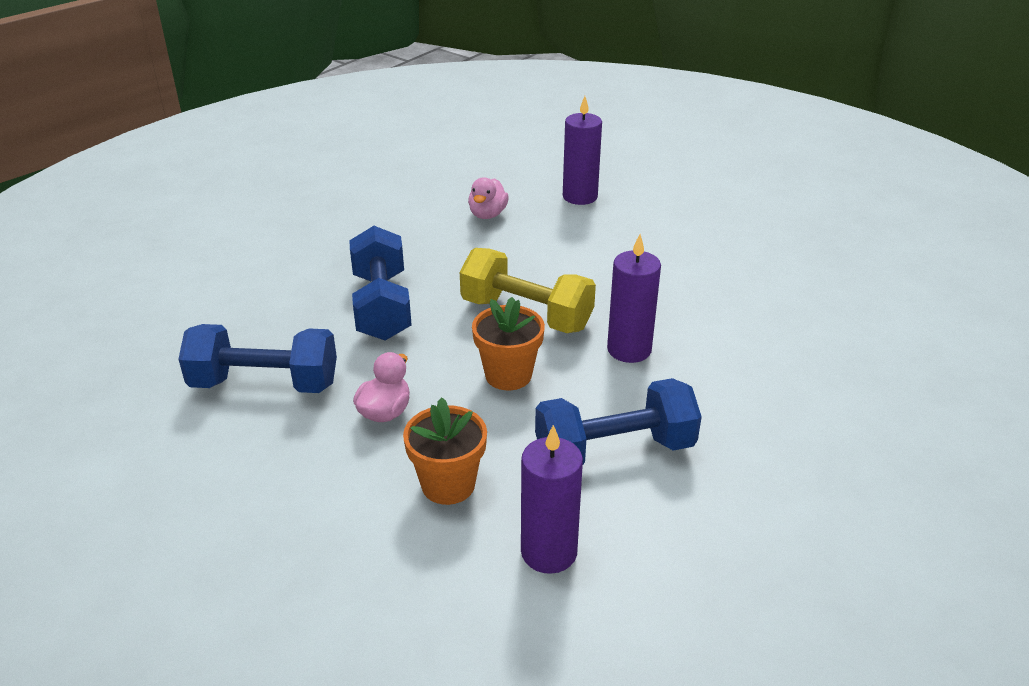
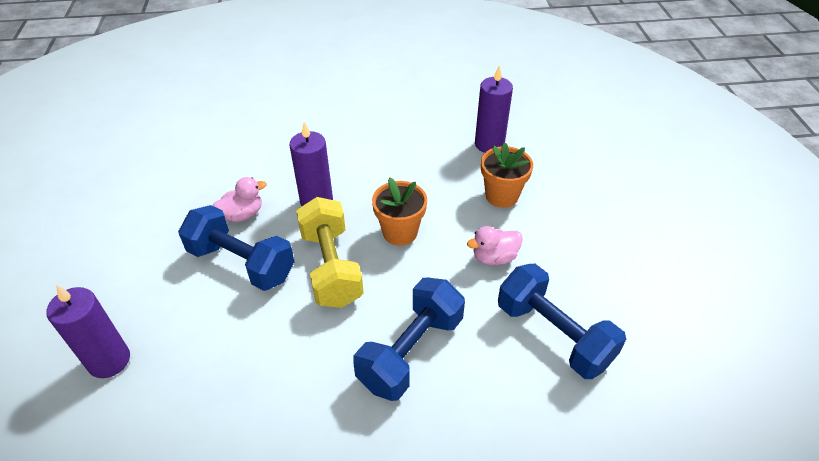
camera: 135 degrees left, 10 degrees up
pink duck [468,177,509,219] -> pink duck moved to [213,177,266,222]
blue dumbbell [535,378,702,464] -> blue dumbbell moved to [178,205,295,291]

